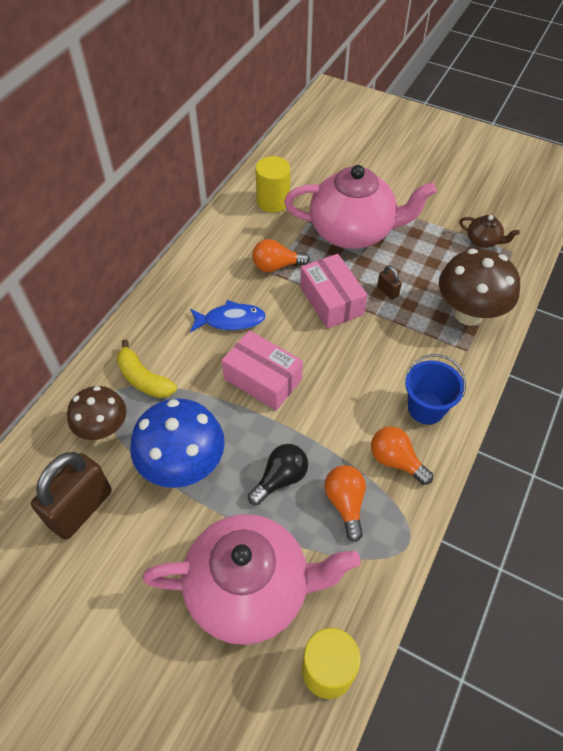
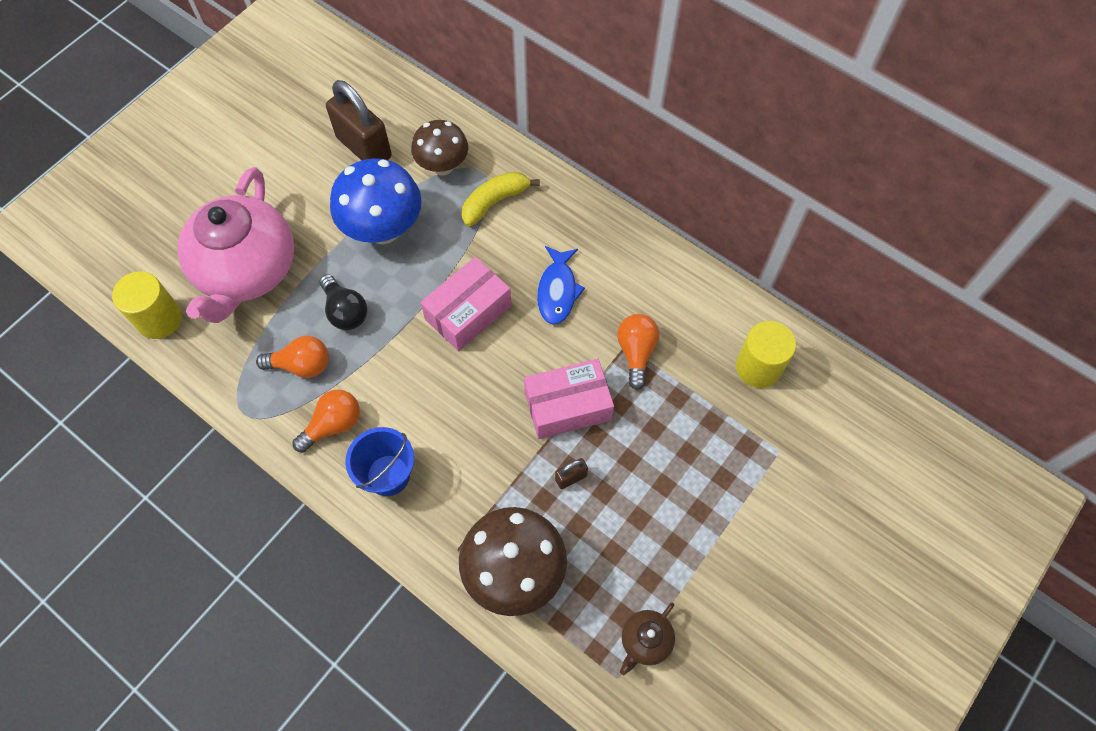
camera: 100 degrees right, 10 degrees up
pink teapot [284,165,437,249] -> none

